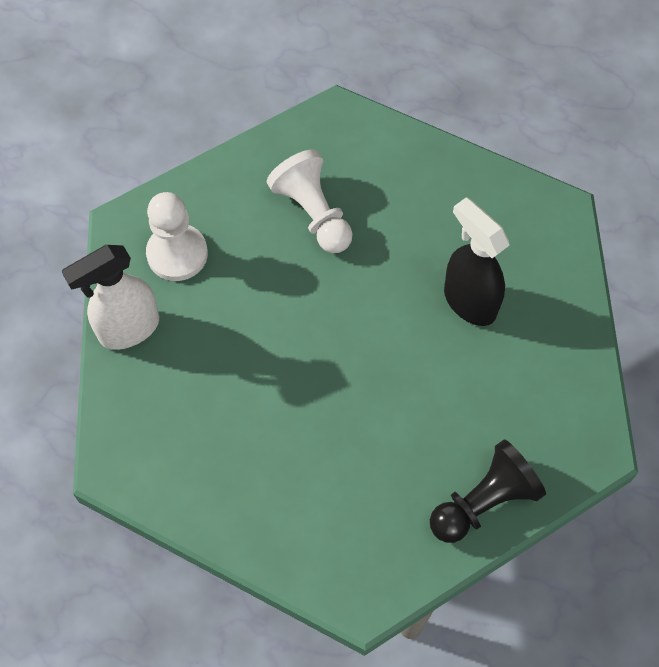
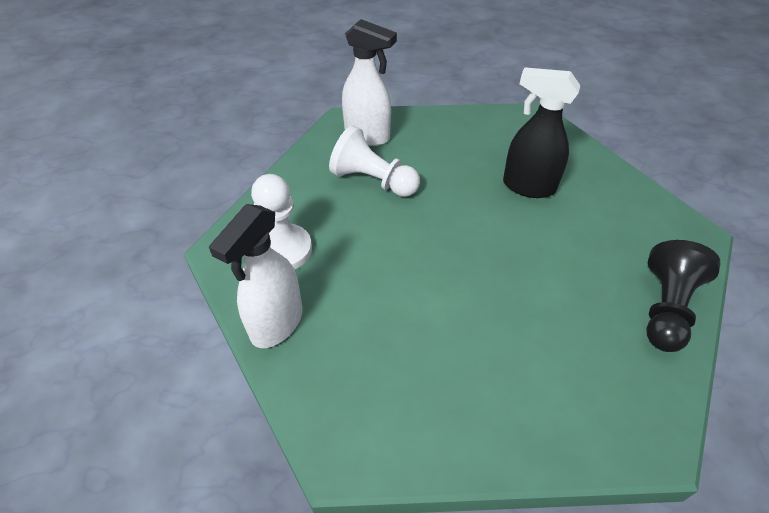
camera: 30 degrees left, 15 degrees down
none -> white spray bottle [342,19,397,146]

